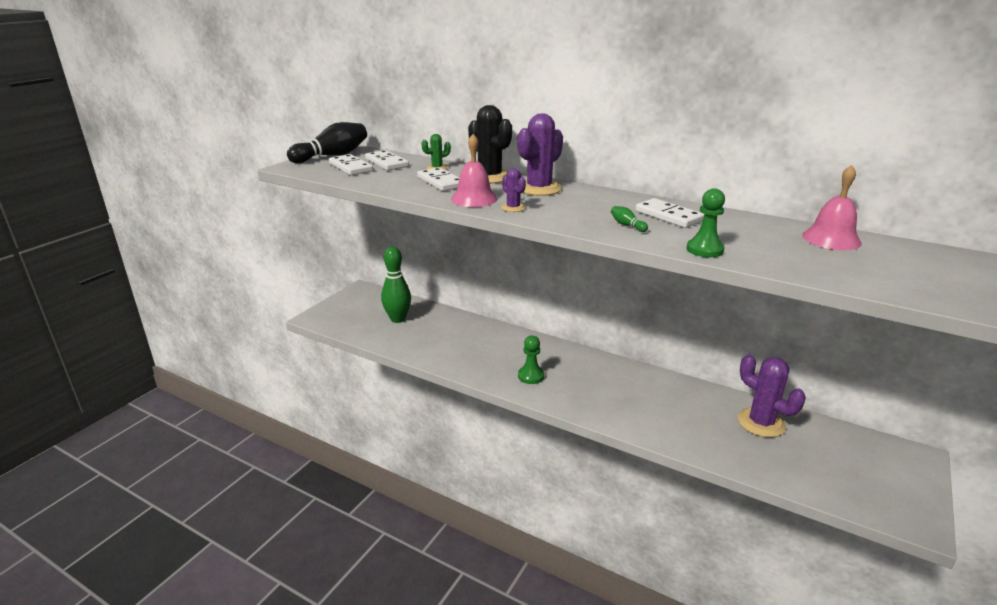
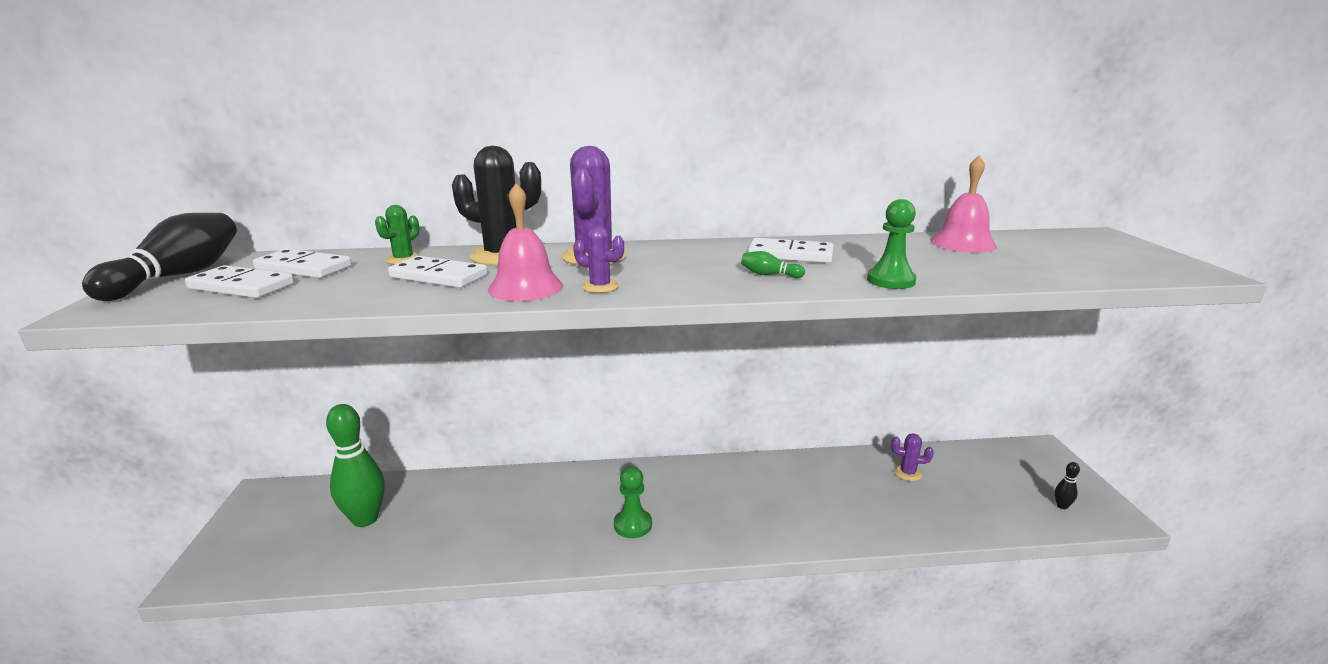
camera: 35 degrees left, 5 degrees down
purple cactus [737,355,806,438] -> purple cactus [891,434,934,481], size x0.51
none -> black bowling pin [1055,462,1080,509]

